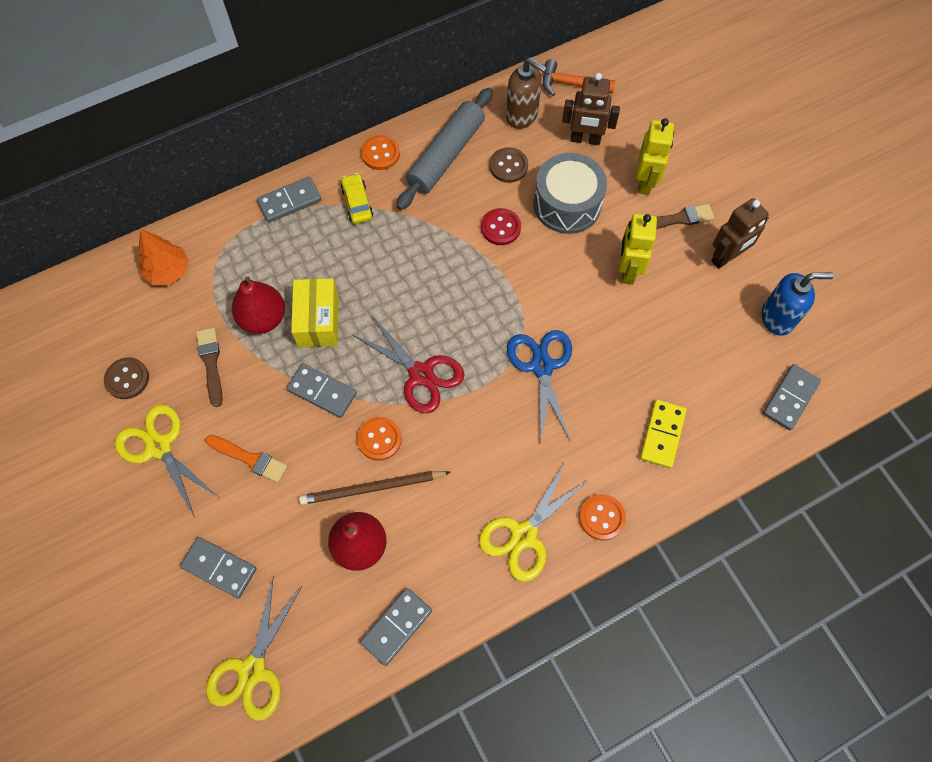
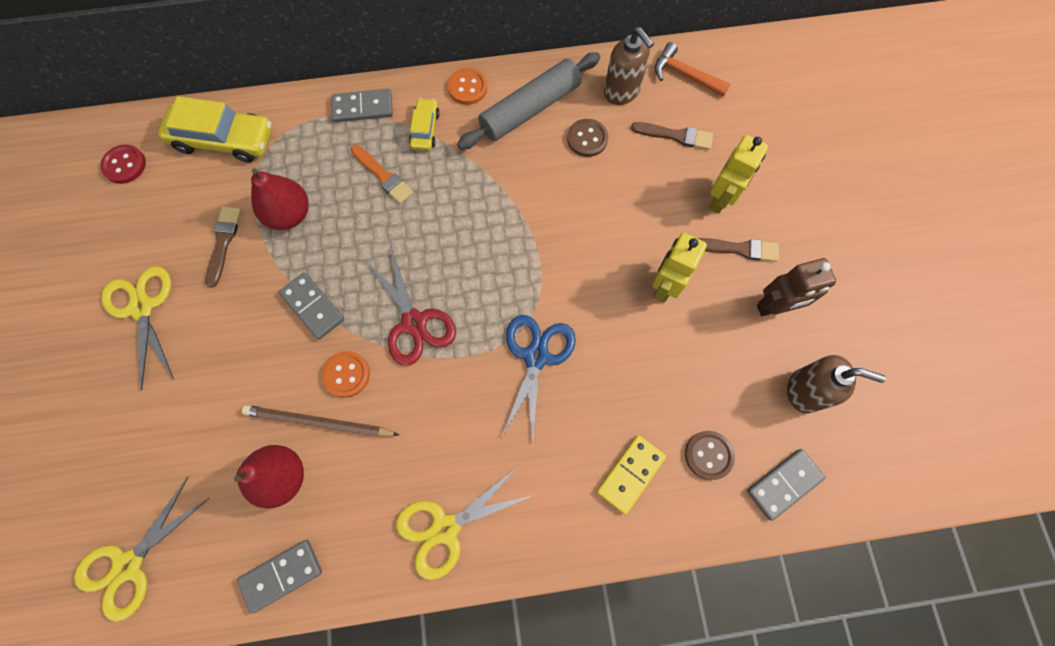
camera: 20 degrees right, 5 degrees up
brown button [104,357,149,399] -> brown button moved to [685,431,735,480]
orange tree [139,229,189,285] -> yellow car [158,96,272,163]
grey domino [180,537,257,598] -> none
orange brush [205,435,288,483] -> orange brush moved to [351,145,414,204]
yellow box [291,278,339,347] -> none
red button [481,208,521,245] -> red button moved to [100,145,146,184]
grey drum [533,153,607,234] -> none
brown robot [562,73,620,145] -> brown brush [631,122,713,150]
orange button [579,494,626,540] -> none
blue soap dispenser [762,273,834,336] -> brown soap dispenser [787,355,886,414]

